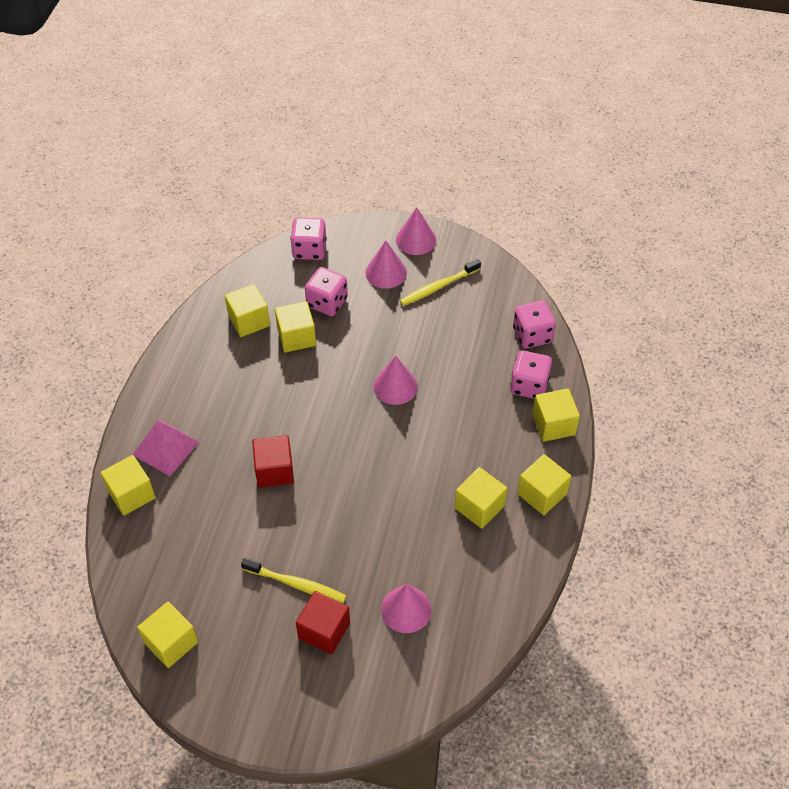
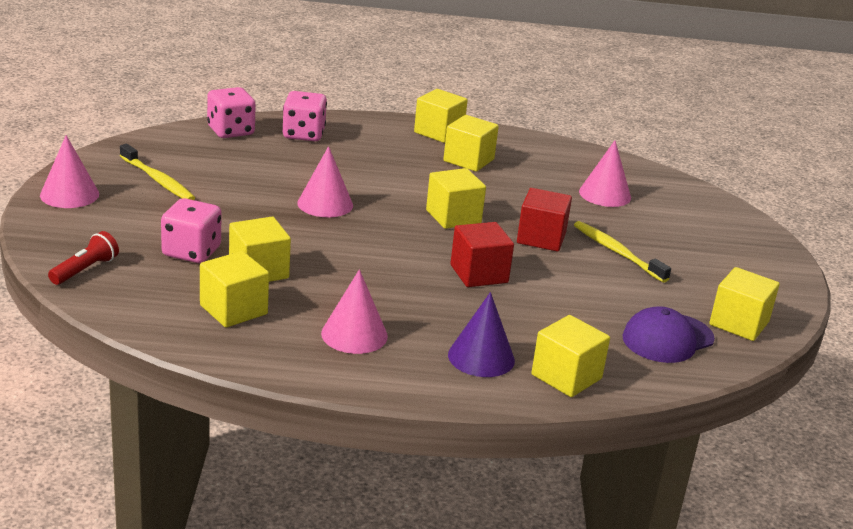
camera: 105 degrees left, 25 degrees down
pink pyramid [133,420,199,476] -> purple cone [448,292,515,377]
yellow toothbrush [241,558,347,603] -> yellow toothbrush turned 45 degrees counterclockwise [574,221,671,283]
pink dice [290,217,327,260] -> red flashlight [48,231,119,285]
red cube [296,591,350,655] -> red cube moved to [517,188,572,252]
pink cone [365,240,407,289] -> pink cone moved to [321,269,388,354]
yellow cube [532,388,580,442] -> yellow cube moved to [426,168,486,229]
none -> purple cap [622,306,715,363]

